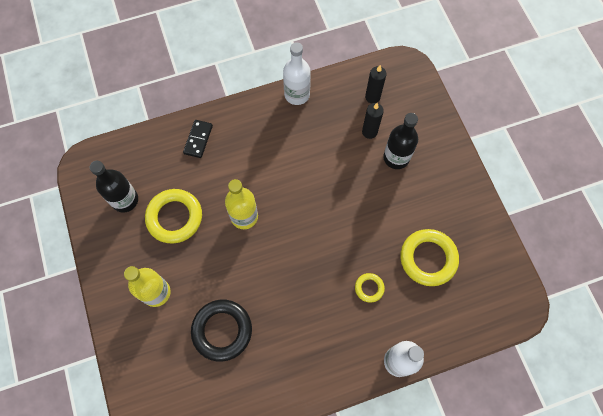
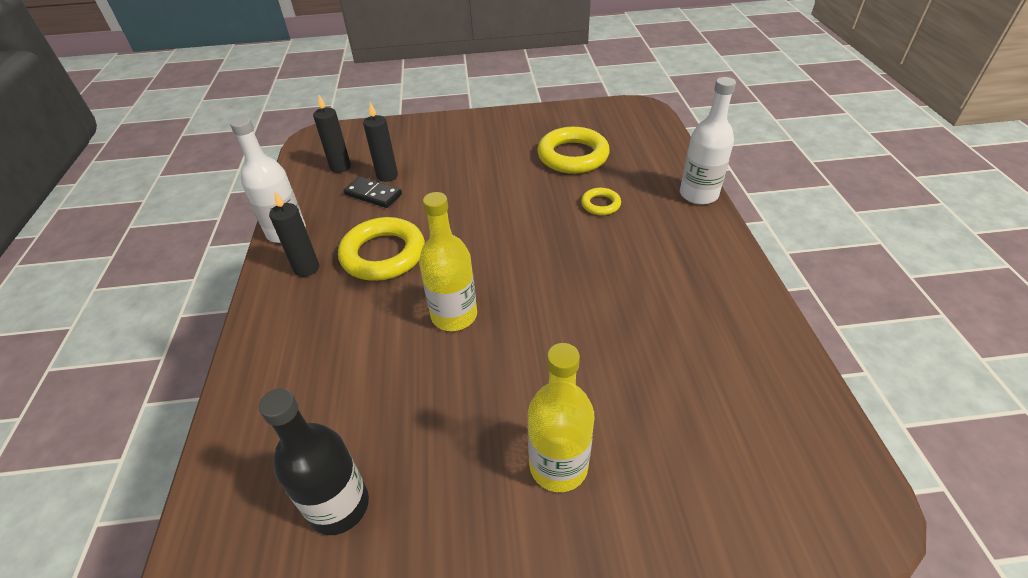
camera: 75 degrees left, 25 degrees down
yellow ring [145,189,202,244] -> yellow ring moved to [338,217,425,281]
black domino [183,120,213,158] -> black domino moved to [343,177,402,208]
black ring [191,300,252,362] -> none
black bottle [383,113,418,169] -> none
none -> black candle [269,192,319,277]

